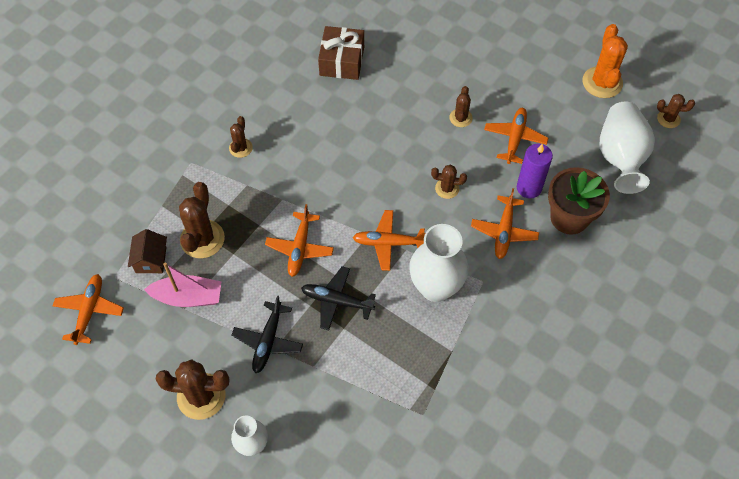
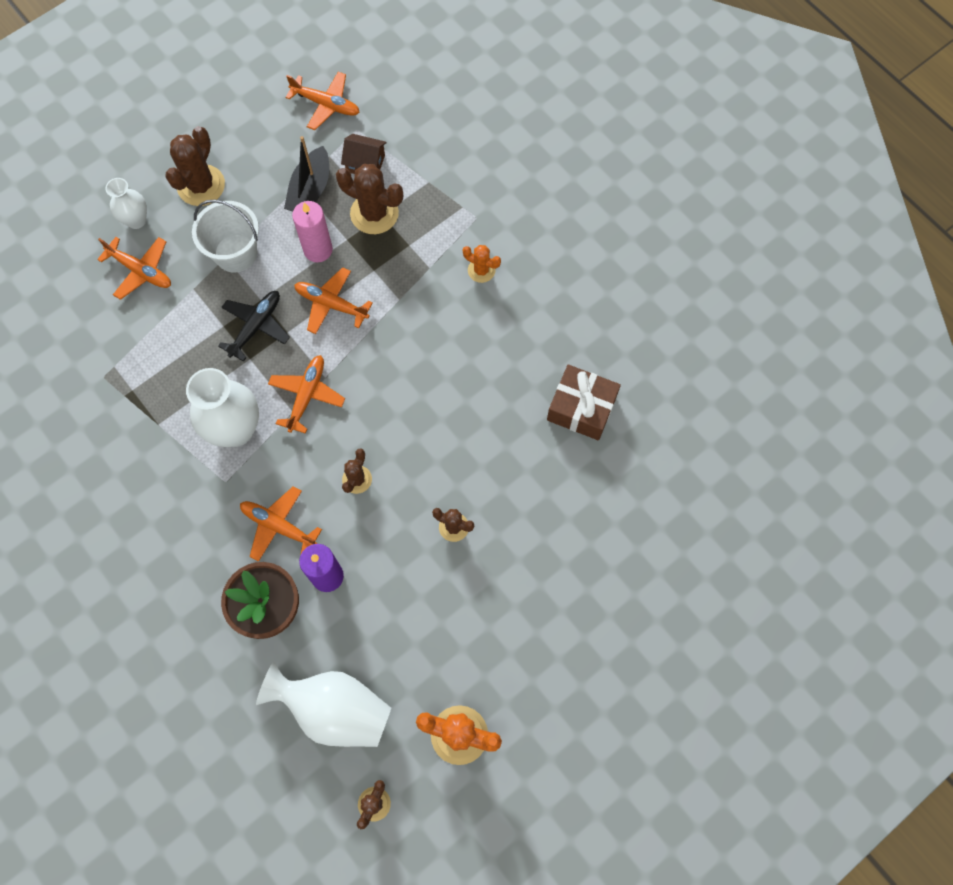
camera: 105 degrees right, 10 degrees up
pink boat [144,263,222,307] -> black boat [284,136,329,212]
brown cactus [229,116,253,158] -> orange cactus [463,245,501,283]
black plane [232,295,303,373] -> white bucket [192,200,259,273]
orange plane [484,108,548,164] -> orange plane moved to [97,237,171,300]
none -> pink candle [292,201,333,262]

